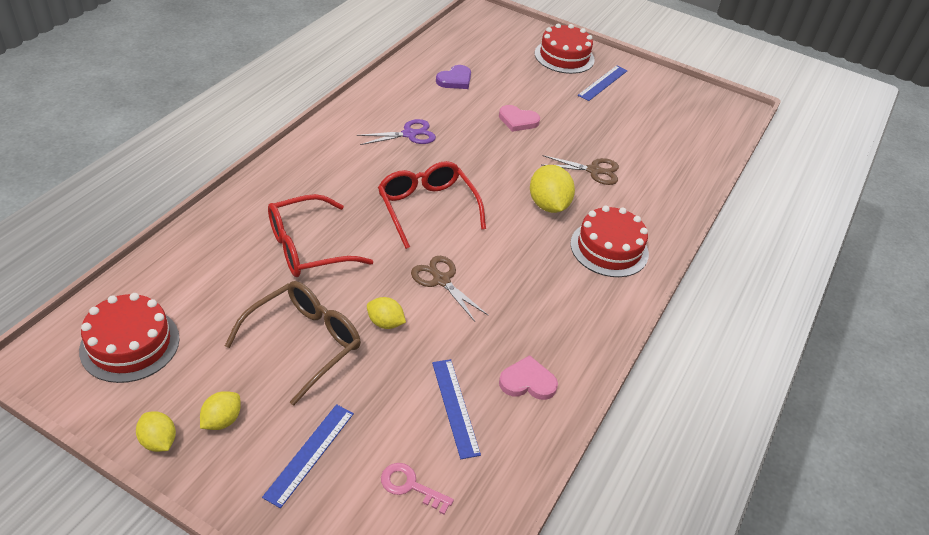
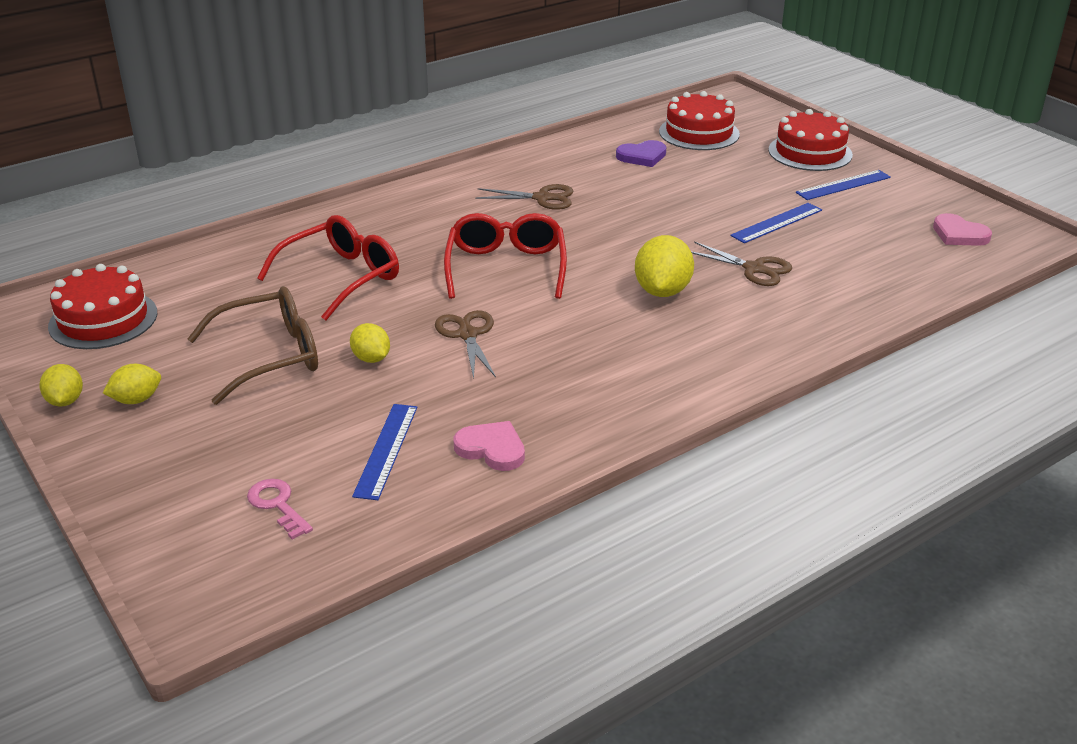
camera: 30 degrees right, 10 degrees down
blue ruler [262,404,354,508] -> blue ruler moved to [730,203,822,243]
red glasses [268,194,374,277] -> red glasses turned 135 degrees clockwise [257,215,399,321]
purple scissors [356,119,436,145] -> brown scissors [475,184,573,210]
pink heart [499,105,540,132] -> pink heart moved to [933,213,992,246]
red cake [570,205,649,277] -> red cake moved to [659,91,740,150]

